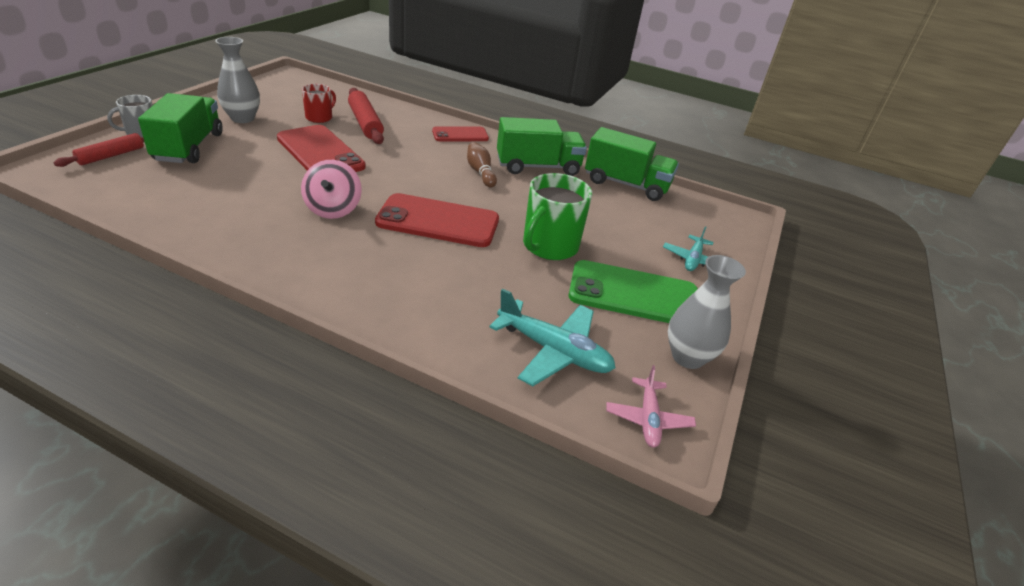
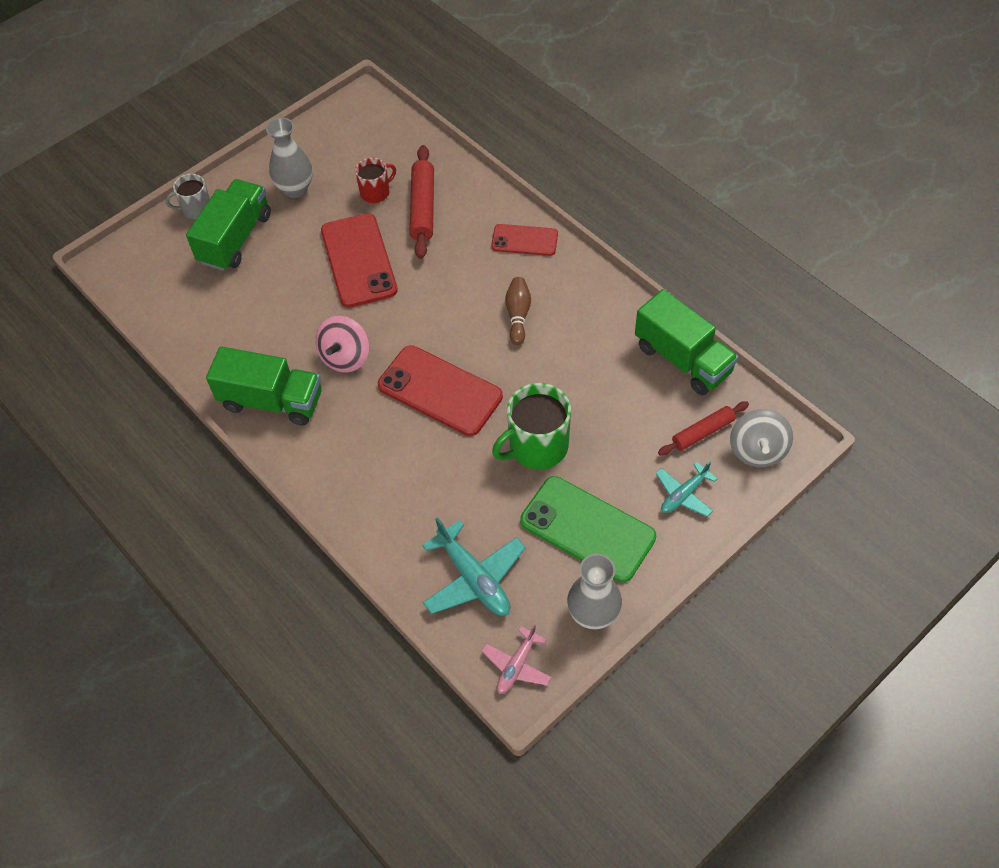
camera: 30 degrees right, 20 degrees up
red rolling pin [53,133,144,167] -> red rolling pin moved to [658,401,749,456]
green truck [497,117,587,176] -> green truck moved to [206,346,322,426]
none -> grey spinning top [730,409,793,467]

